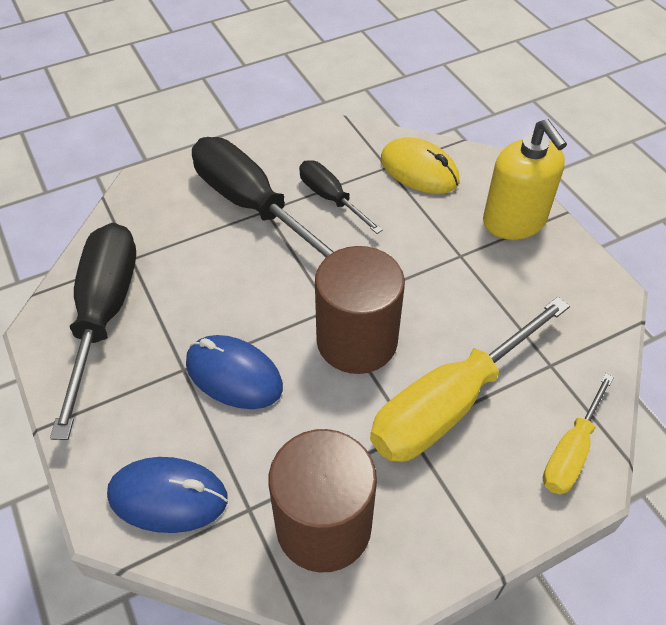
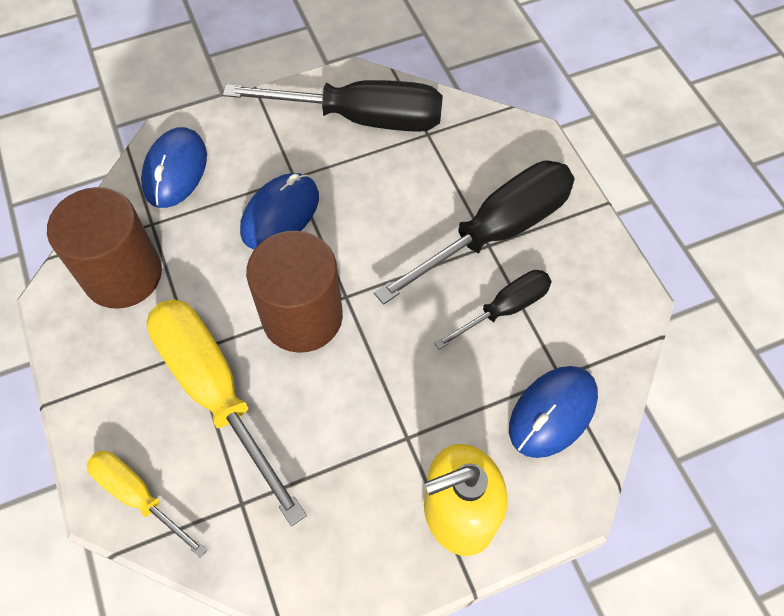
camera: 95 degrees right, 10 degrees up
yellow mouse [381,137,459,194] -> blue mouse [509,366,598,458]

